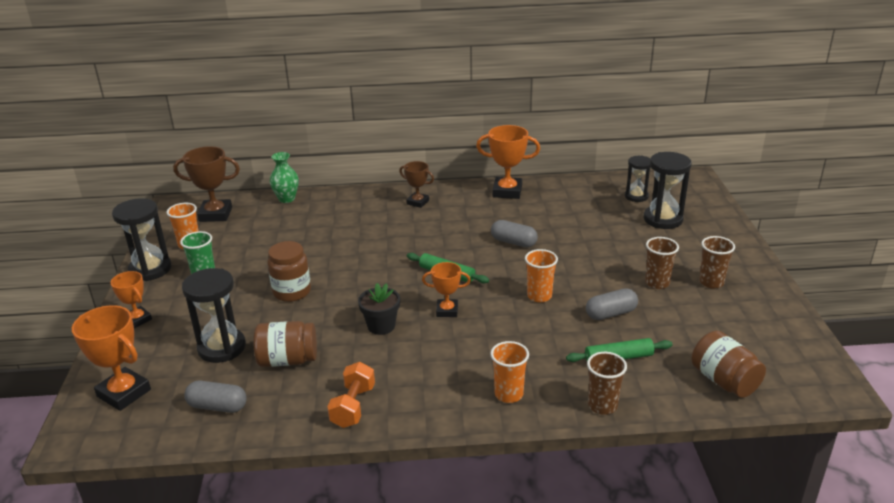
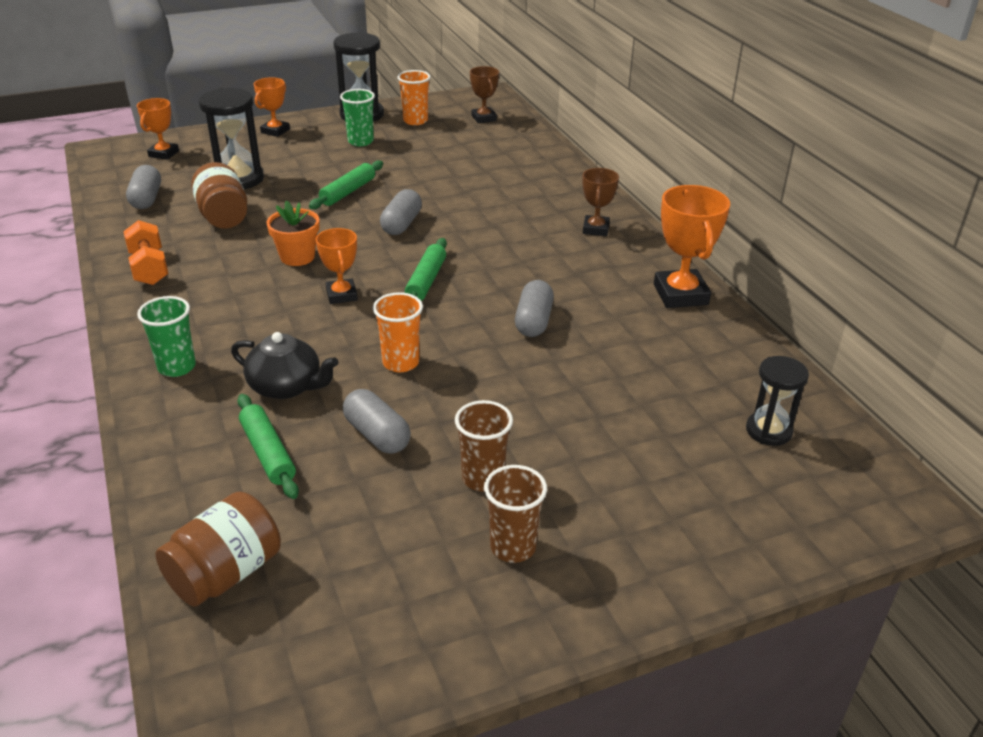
camera: 70 degrees right, 5 degrees up
orange trophy [72,305,151,411] -> orange trophy [137,98,179,160], size x0.62
brown trophy [173,146,240,222] -> brown trophy [470,66,499,123], size x0.62
brown jar [267,241,311,302] -> green rolling pin [309,161,383,209]
green vase [270,152,299,203] -> none
orange dumbbell [327,362,375,428] -> orange dumbbell turned 75 degrees clockwise [123,220,169,285]
black flower pot [358,283,400,335] -> orange flower pot [266,200,320,266]
orange cup [490,341,529,403] -> green cup [137,296,196,377]
brown cup [587,352,627,415] -> none
black hourglass [643,152,692,229] -> none
none -> black teapot [231,332,338,399]
none -> grey capsule [380,189,422,235]

